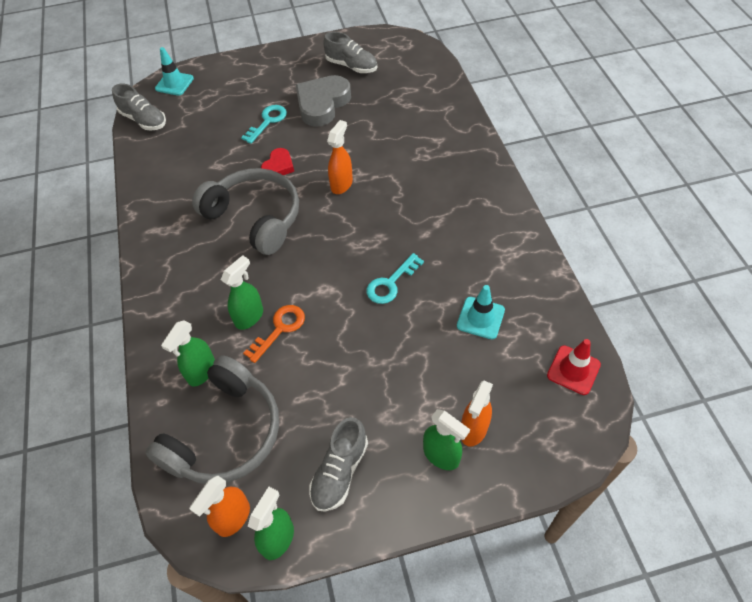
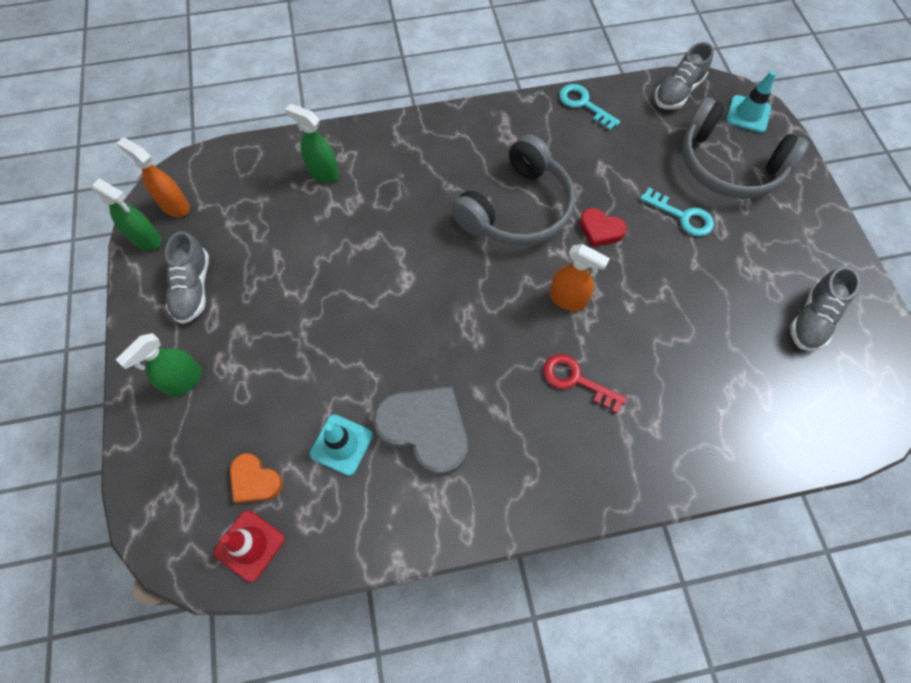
camera: 90 degrees right, 10 degrees up
grey headphones [146,355,279,484] -> grey headphones moved to [682,97,809,199]
green spray bottle [221,255,263,330] -> none
orange key [243,305,305,363] -> none
grey heart [296,75,351,127] -> grey heart moved to [373,386,468,476]
grey shoe [309,417,368,512] -> grey shoe turned 120 degrees counterclockwise [165,231,209,324]
turquoise key [366,253,424,304] -> turquoise key moved to [559,84,620,131]
orange spray bottle [461,381,493,447] -> none
none -> orange heart [230,453,283,503]
none -> red key [543,354,627,414]

